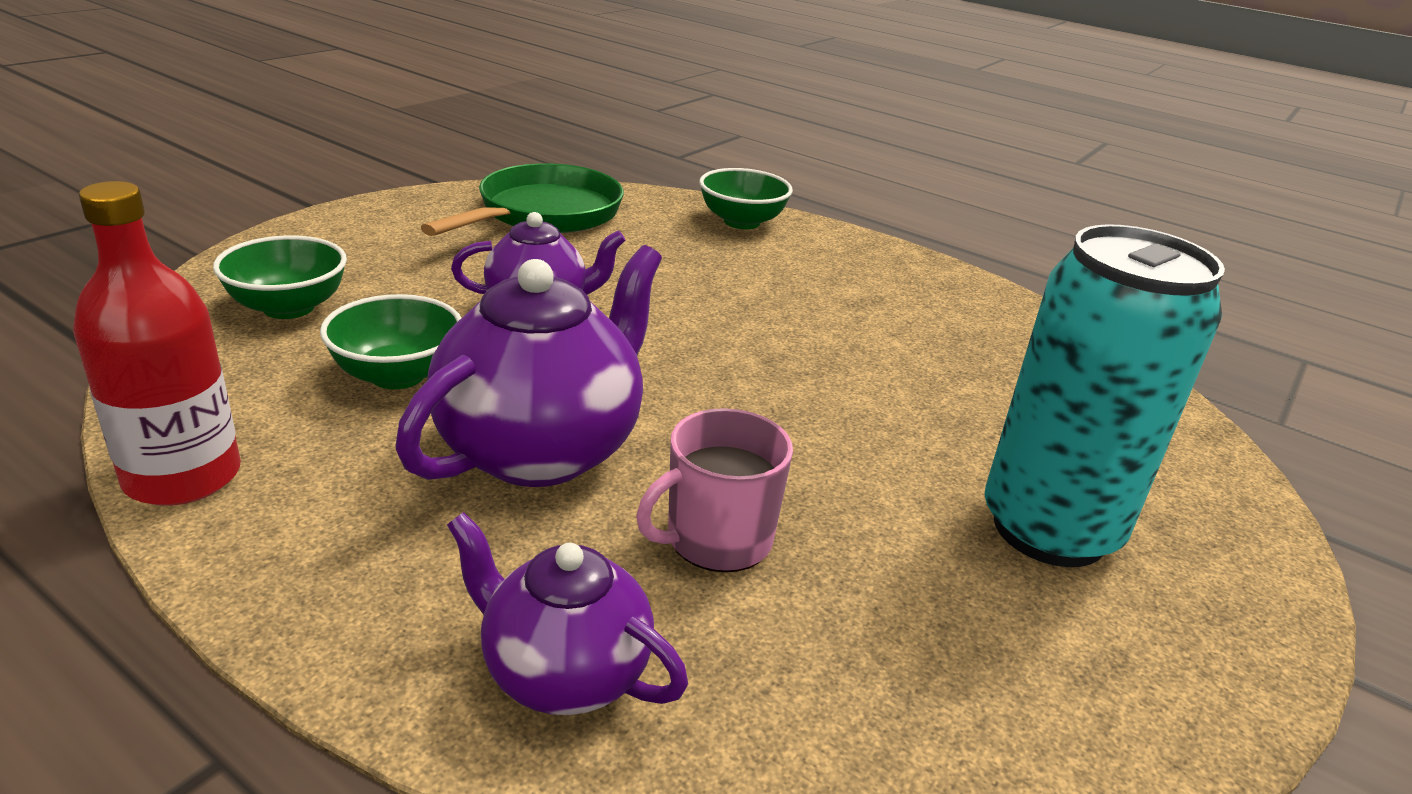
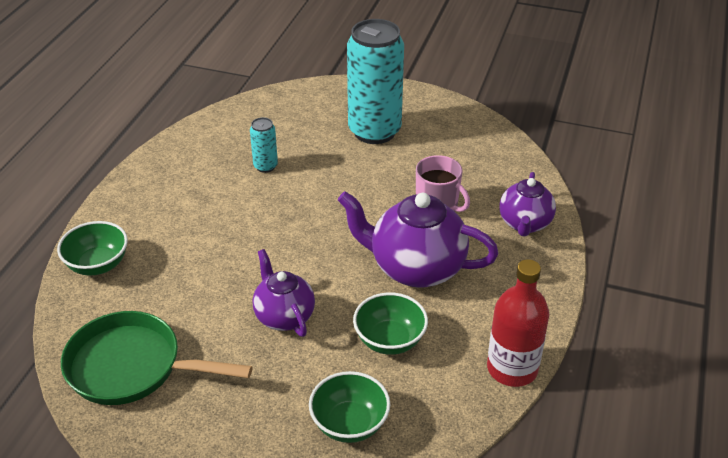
camera: 105 degrees left, 10 degrees up
none -> turquoise can [250,117,278,173]

